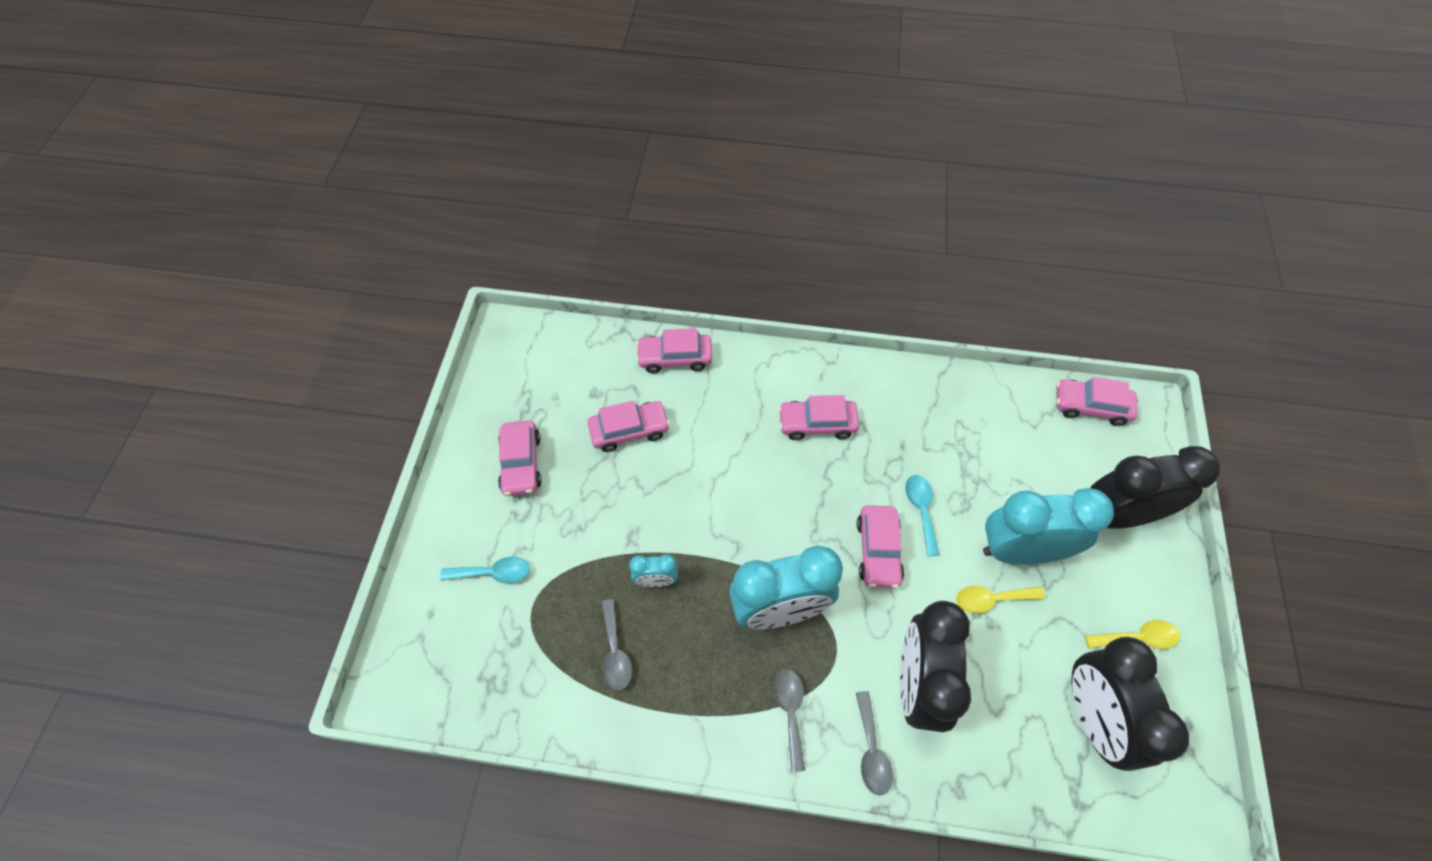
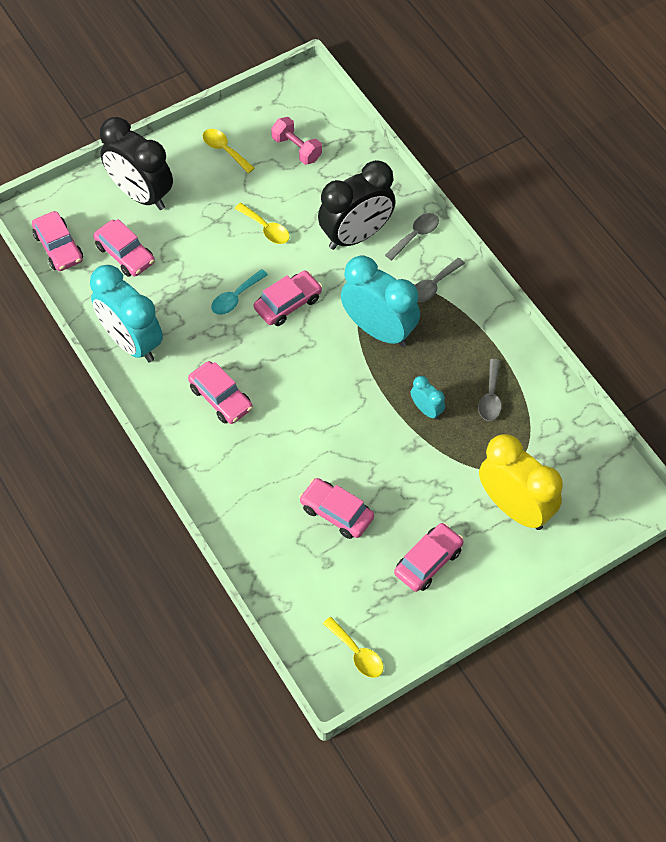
camera: 130 degrees left, 0 degrees up
turquoise spoon [440,557,530,583] -> yellow clock [479,434,563,530]
grey spoon [602,599,632,691] -> grey spoon turned 150 degrees clockwise [478,359,502,421]
pink car [636,328,712,373] -> pink car moved to [93,219,155,277]
turquoise clock [983,488,1114,565] -> turquoise clock moved to [90,265,163,362]
black clock [1071,637,1189,771] -> pink dumbbell [271,117,322,165]
none -> yellow spoon [323,617,384,678]

